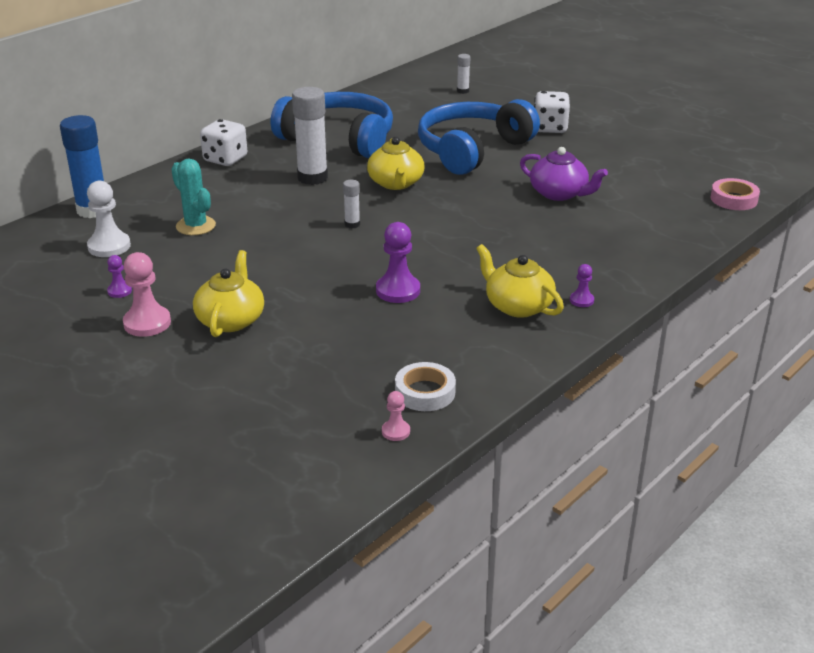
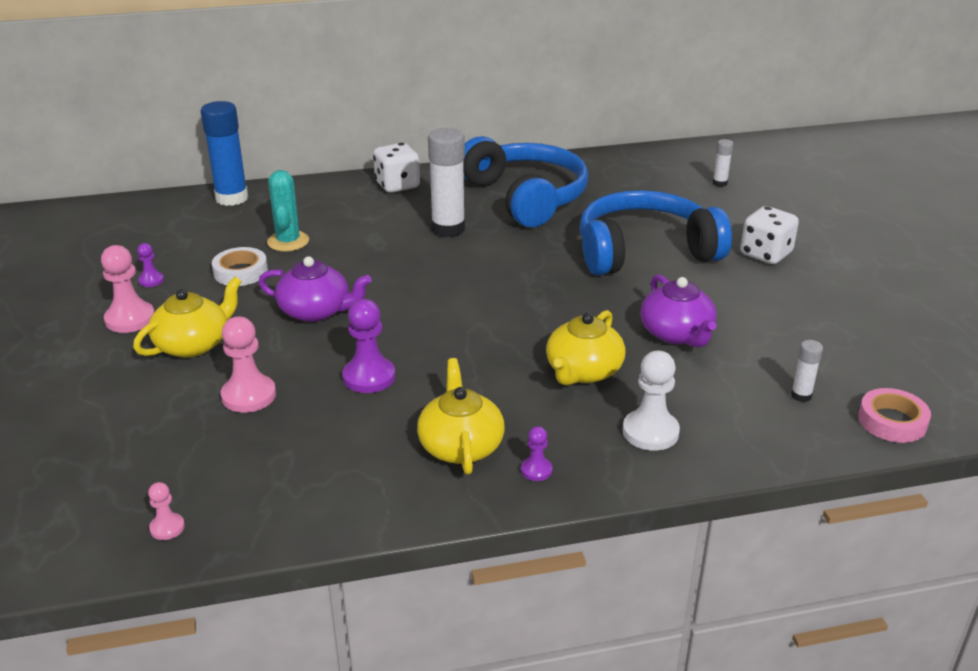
camera: 35 degrees right, 0 degrees up
white pawn [87,181,131,257] -> white pawn moved to [623,350,680,451]
white glue stick [343,180,360,228] -> white glue stick moved to [791,340,823,402]
yellow teapot [367,137,424,190] -> yellow teapot moved to [546,310,626,385]
white tape [395,362,456,411] -> white tape moved to [212,247,268,286]
none -> pink pawn [221,316,276,413]
none -> purple teapot [258,256,372,322]

